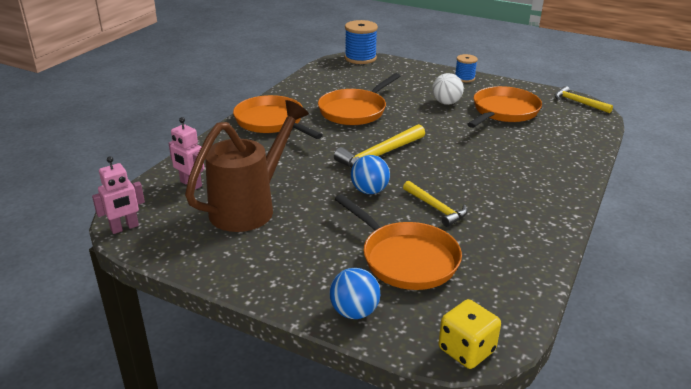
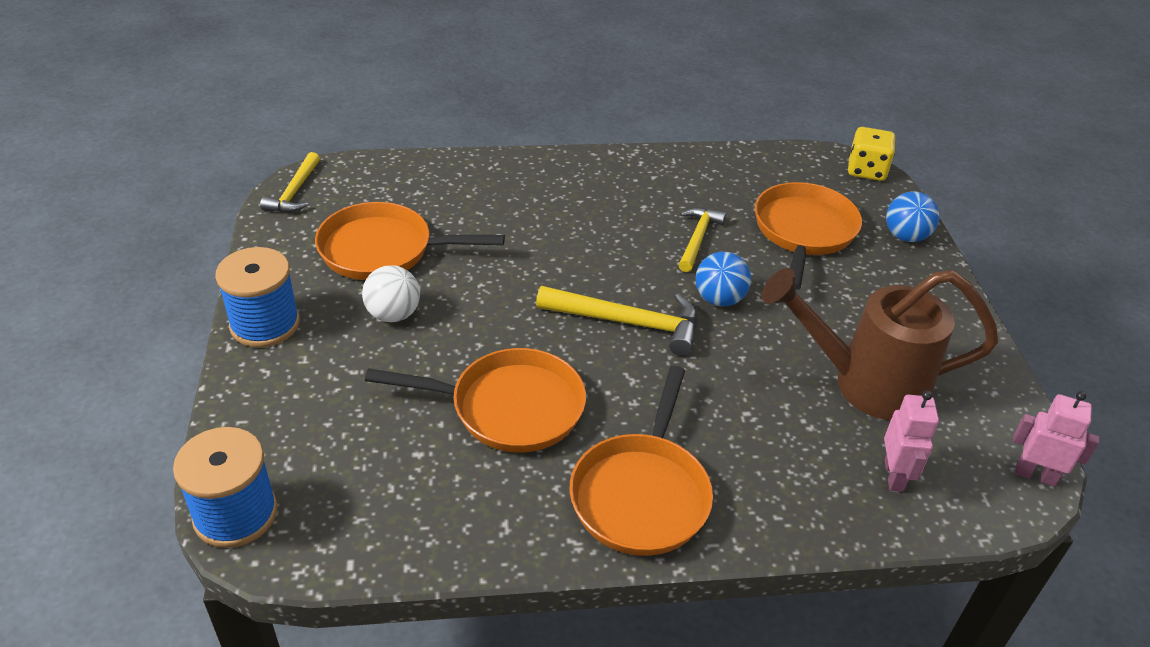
camera: 125 degrees left, 10 degrees up
blue spool [455,54,478,82] -> blue spool [215,247,300,348], size x1.67

